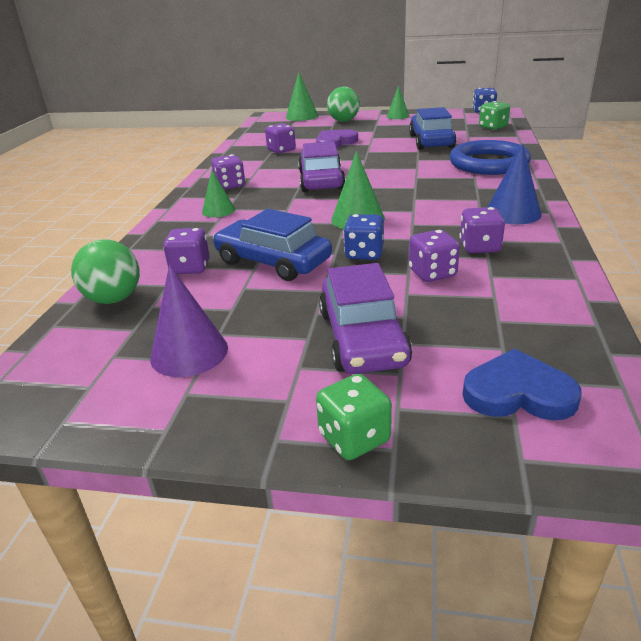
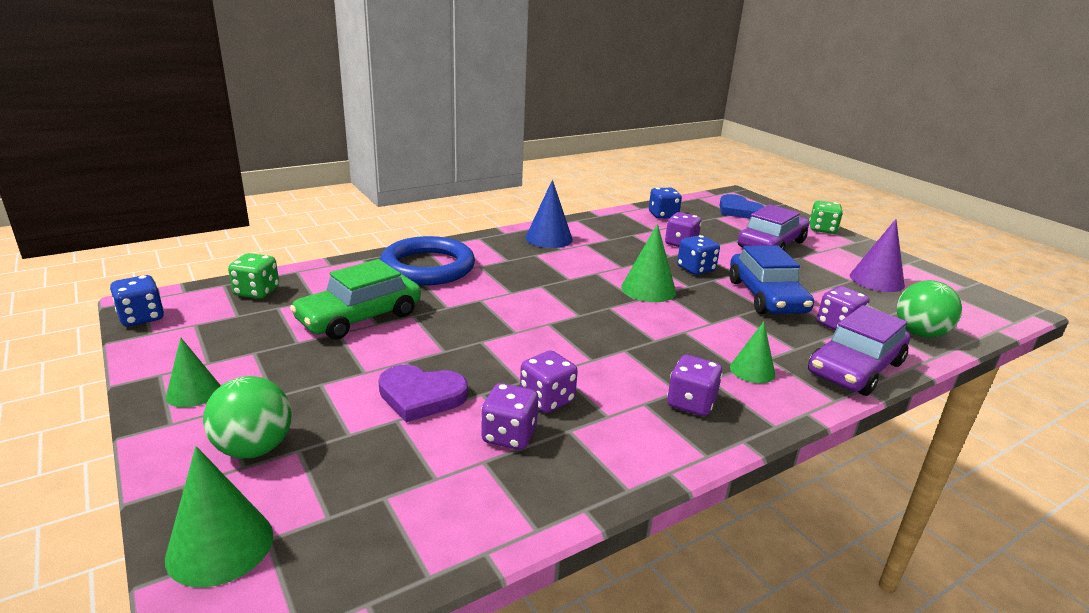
camera: 135 degrees left, 5 degrees down
purple car [298,141,346,192] -> purple car moved to [808,305,910,396]
blue car [409,107,457,150] -> green car [290,259,421,340]
purple dice [459,207,505,253] -> purple dice moved to [520,350,578,413]
none -> blue dice [649,188,682,219]

